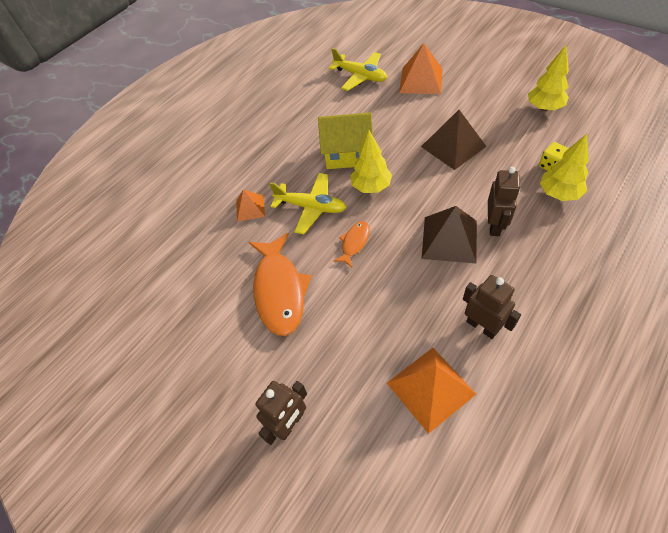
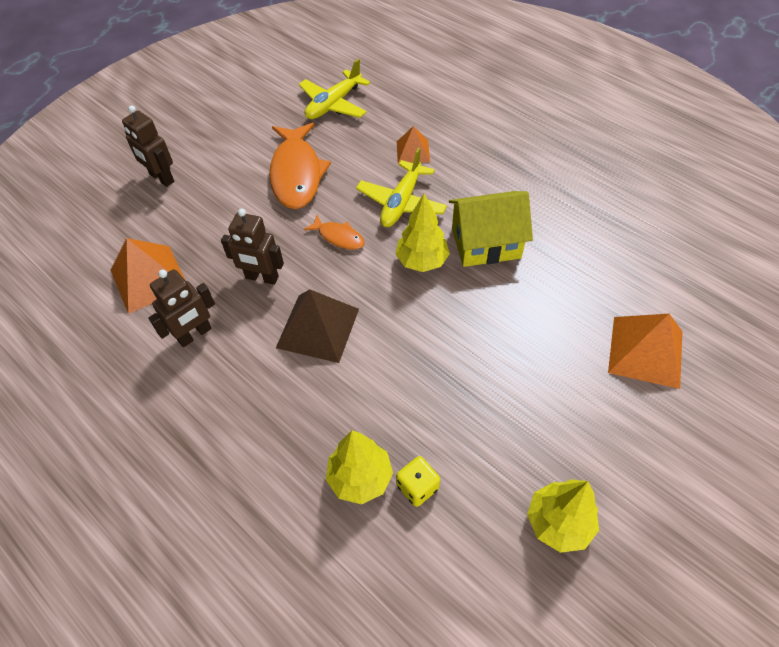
camera: 90 degrees right, 0 degrees up
orange fish [249,233,312,336] -> orange fish turned 90 degrees counterclockwise [269,123,331,209]
yellow house [318,112,373,169] -> yellow house turned 75 degrees clockwise [449,191,533,267]
yellow plane [328,48,387,91] -> yellow plane moved to [299,59,370,119]
brown pyramid [421,110,487,170] -> none
brown robot [488,167,520,236] -> brown robot moved to [221,209,284,285]

